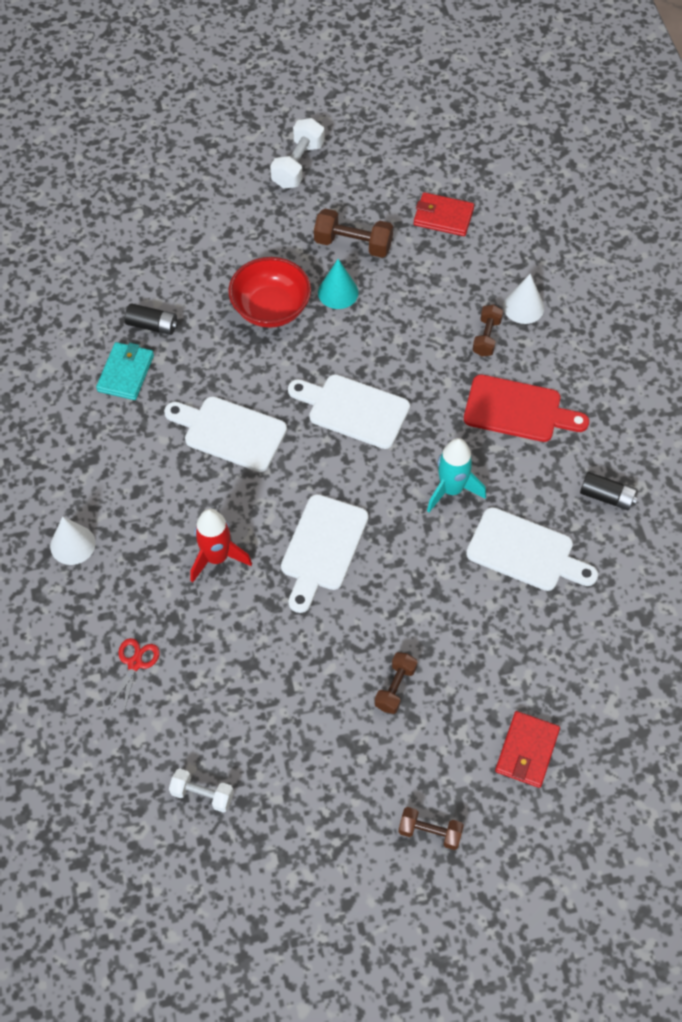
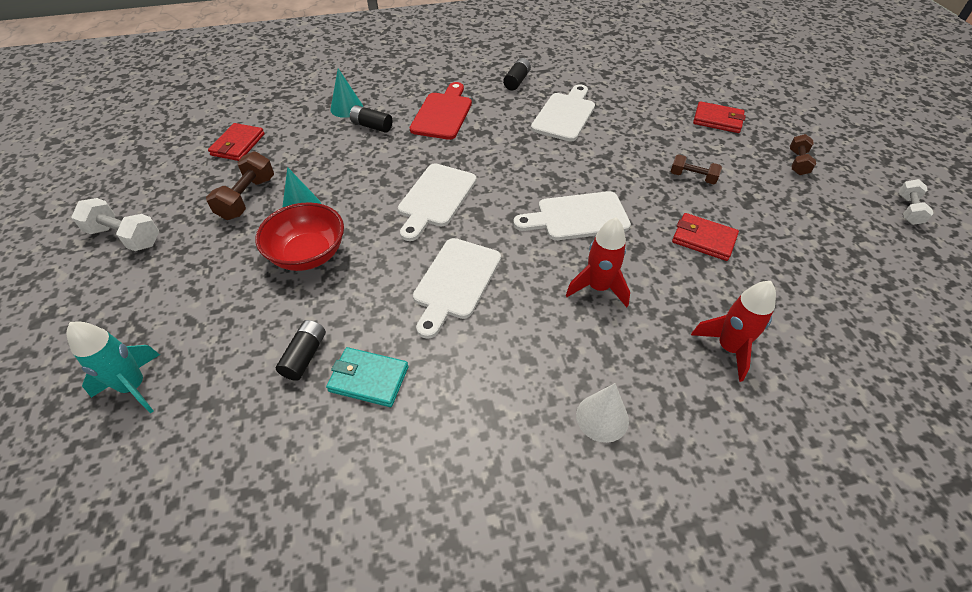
camera: 90 degrees left, 10 degrees down
red scissors [109,638,160,715] -> red rocket [691,281,776,382]
white dumbbell [169,768,234,813] -> white dumbbell moved to [899,179,933,225]
white cutting board [281,494,369,613] -> white cutting board turned 150 degrees clockwise [513,191,631,240]
turquoise rocket [427,438,486,512] -> turquoise rocket moved to [67,322,160,413]
brown dumbbell [473,305,503,357] -> black battery [350,105,392,133]
white cone [503,274,544,324] -> turquoise cone [330,69,363,118]
none -> red wallet [672,213,739,261]

